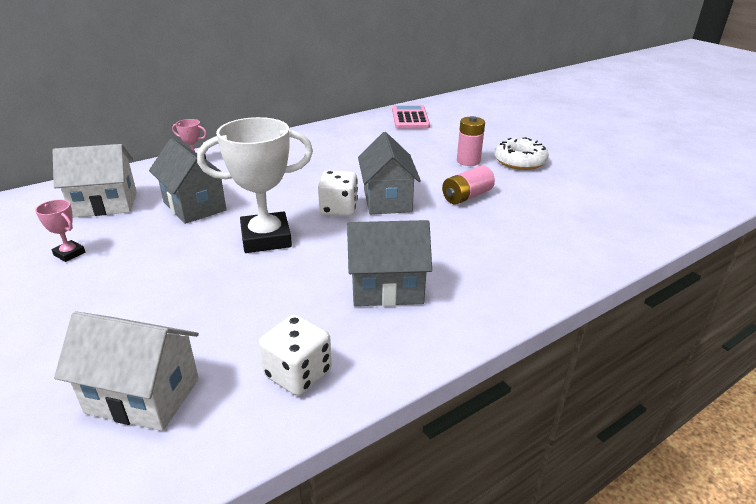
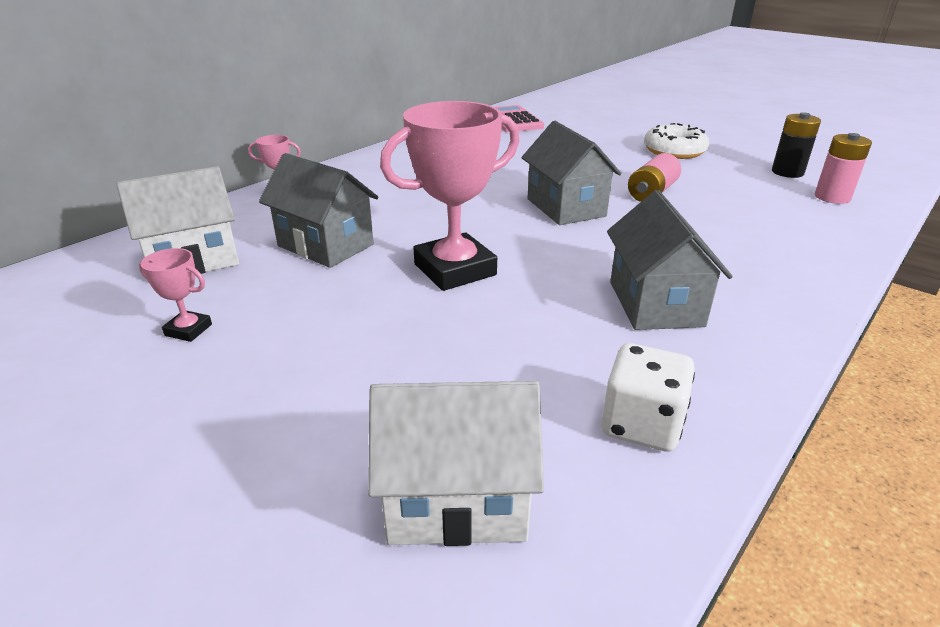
camera: 15 degrees left, 0 degrees up
white trophy [197,117,313,253] -> pink trophy [380,101,519,291]
white dice [318,171,358,216] -> none
grey house [347,220,432,306] -> grey house turned 75 degrees counterclockwise [607,190,733,330]
pink battery [457,116,485,166] -> pink battery moved to [815,133,872,204]
none -> black battery [772,112,821,178]

